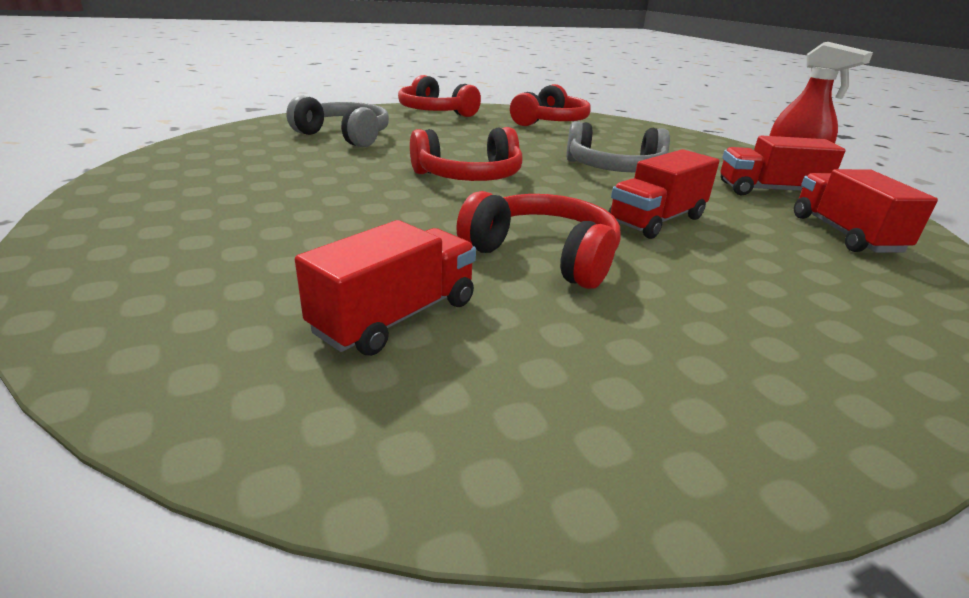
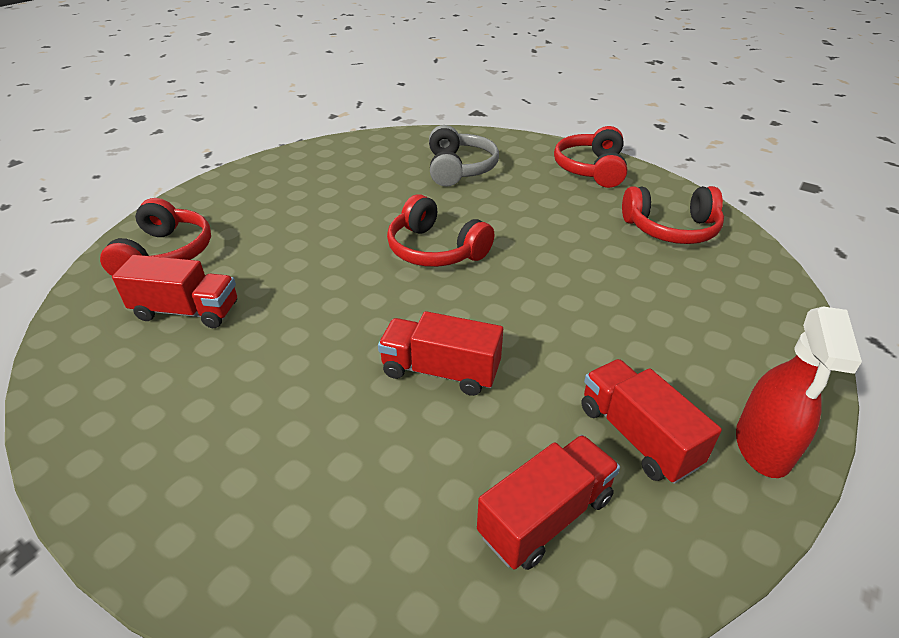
camera: 60 degrees right, 10 degrees up
red headphones [456,191,621,289] -> red headphones moved to [100,198,211,276]
grey headphones [566,121,670,172] -> none

